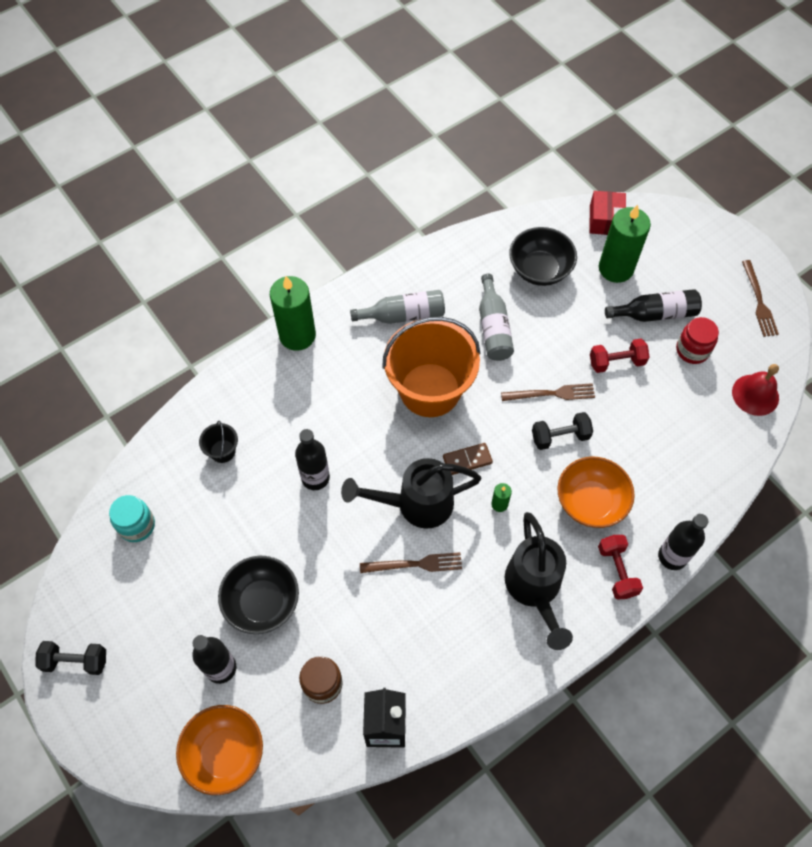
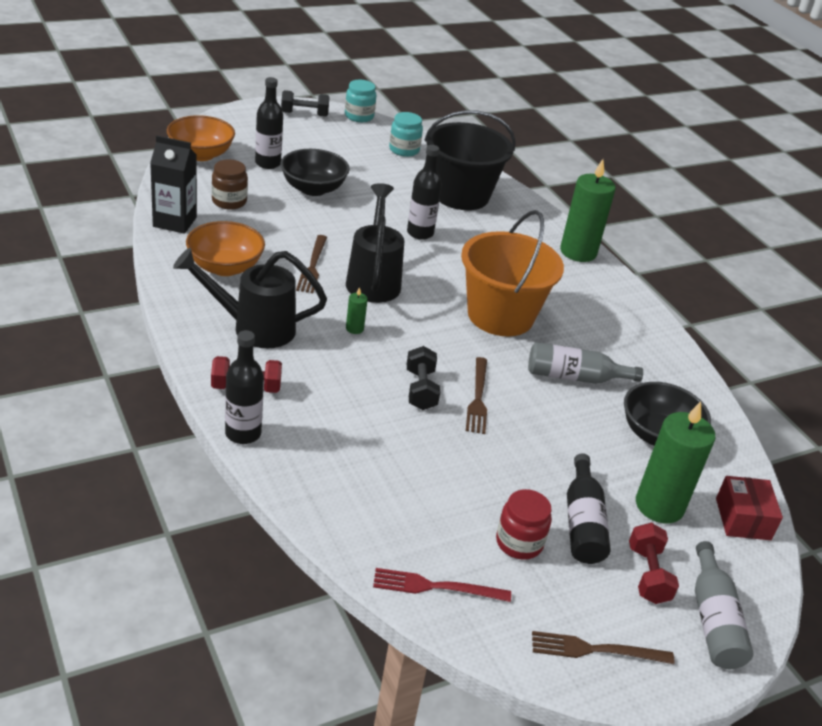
camera: 95 degrees right, 25 degrees down
black dumbbell [35,641,106,675] -> black dumbbell turned 75 degrees clockwise [281,90,330,117]
black bucket [199,421,238,463] -> black bucket [425,110,516,210], size x2.48
grey bottle [350,290,445,324] -> grey bottle moved to [695,541,754,669]
brown domino [443,443,493,475] -> none
orange bowl [557,457,635,528] -> orange bowl moved to [186,221,265,276]
red box [589,191,626,235] -> red box turned 75 degrees clockwise [716,476,783,540]
red dumbbell [590,339,649,373] -> red dumbbell moved to [629,523,679,604]
red bell [732,364,779,416] -> red fork [373,568,511,602]
none -> turquoise jar [345,80,377,122]

